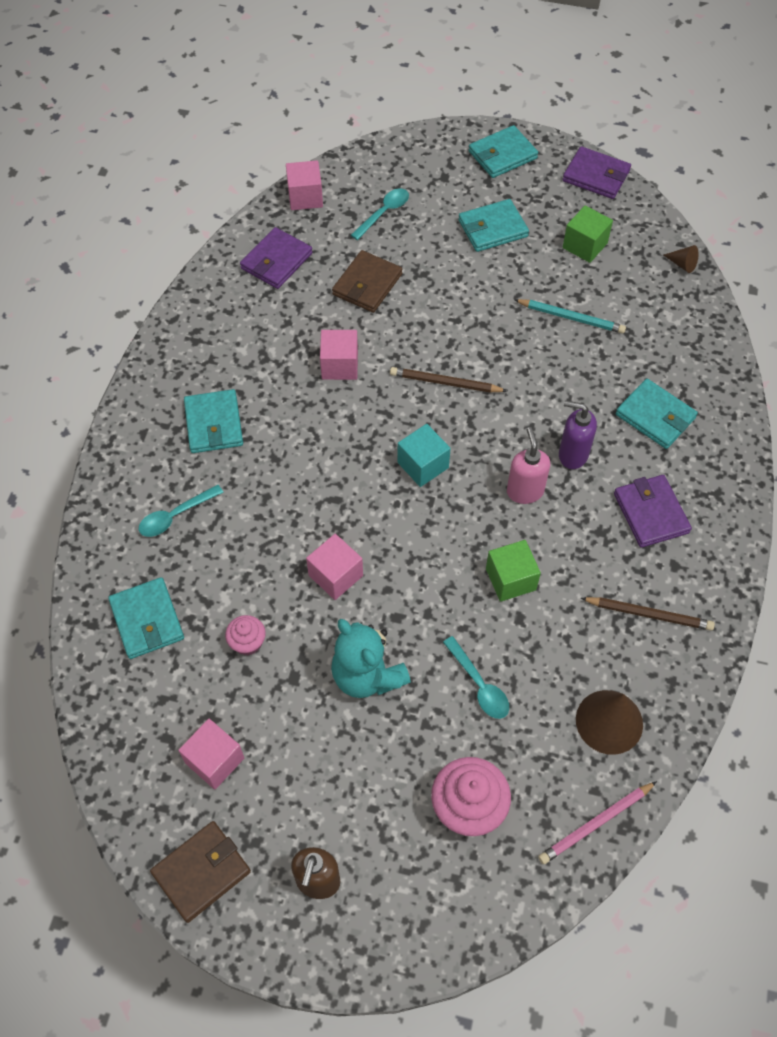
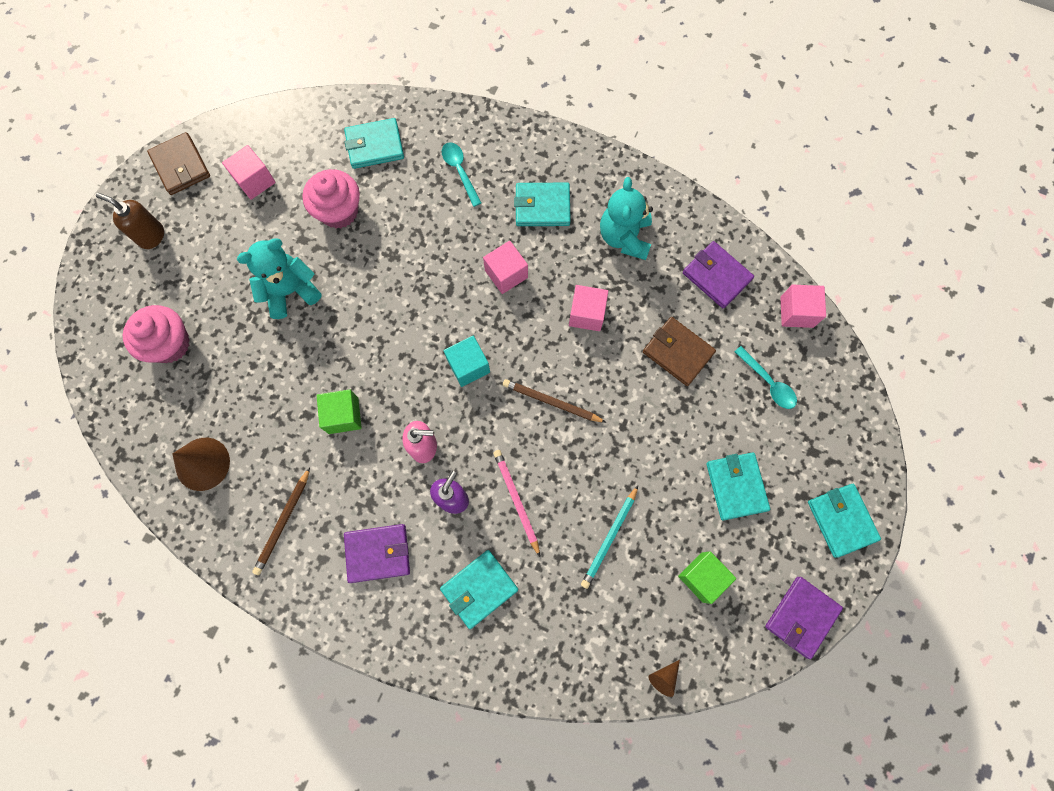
camera: 100 degrees right, 15 degrees up
pink cupcake [225,615,266,655] -> pink cupcake [302,169,360,228], size x1.81
pink cube [306,534,363,600] -> pink cube moved to [483,241,528,294]
brown pencil [390,367,507,392] -> brown pencil turned 90 degrees counterclockwise [503,379,607,423]
turquoise spoon [443,636,509,719] -> none
pink pencil [538,781,657,864] -> pink pencil moved to [493,450,540,557]
none -> turquoise teddy bear [600,177,653,260]

